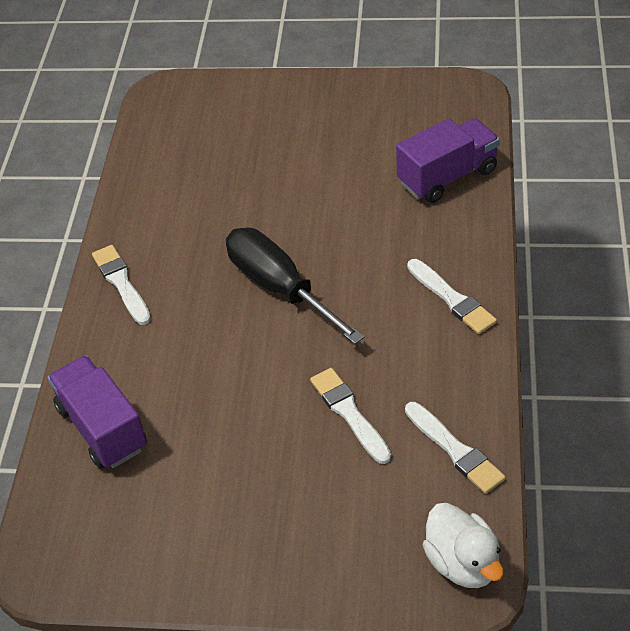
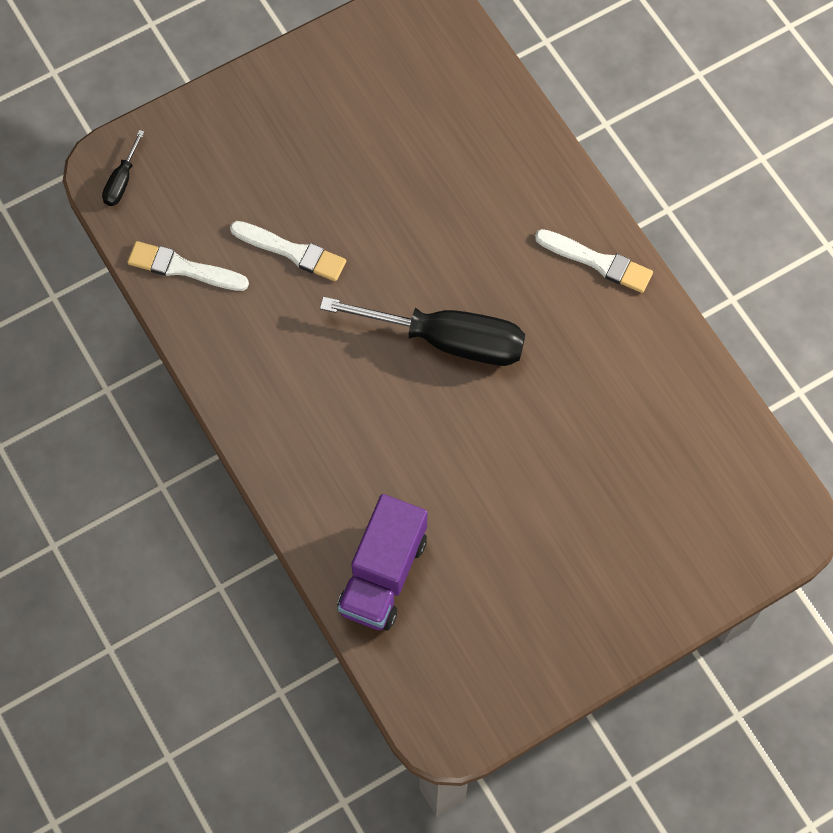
camera: 140 degrees right, 20 degrees up
purple truck [48,355,147,469] -> none
white brush [407,259,497,334] -> none
white duck [423,503,504,588] -> black screwdriver [102,130,145,206]

